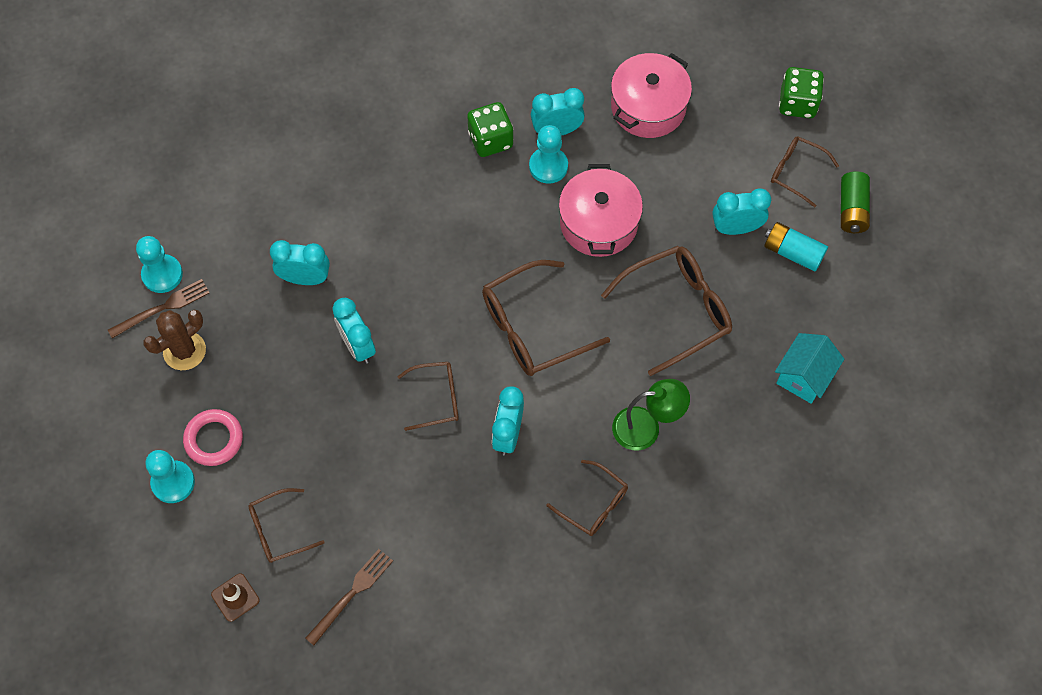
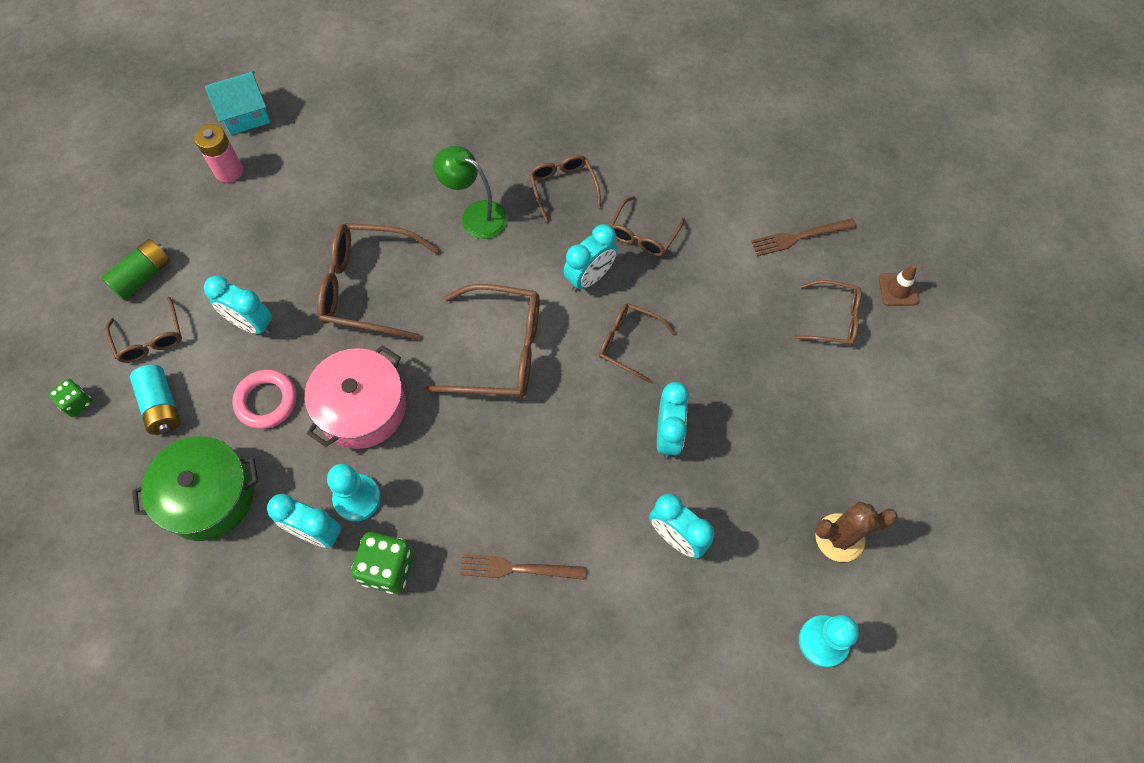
camera: 145 degrees left, 0 degrees up
brown fork [108,279,209,338] -> brown fork moved to [460,554,586,580]
turquoise pawn [145,450,195,503] -> none
pink ring [183,409,243,466] -> pink ring moved to [232,369,296,429]
pink pot [611,53,692,138] -> green pot [132,436,258,541]
turquoise battery [764,222,828,272] -> turquoise battery moved to [130,365,180,435]
turquoise house [775,333,844,404] -> turquoise house moved to [205,71,270,135]
green dice [779,67,824,118] -> green dice [48,379,92,417], size x0.59
none -> pink battery [194,124,243,183]
none -> brown glasses [609,196,685,257]

